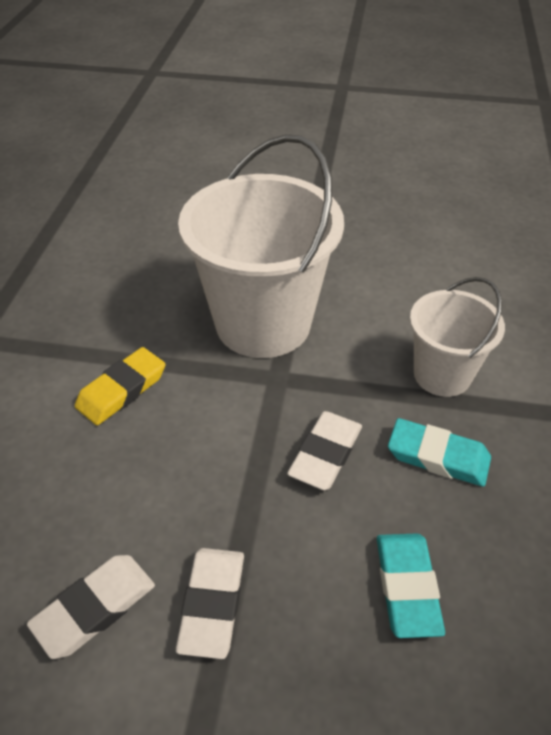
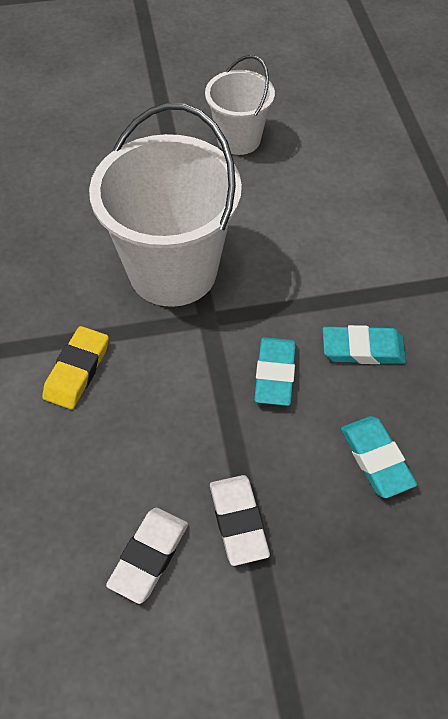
camera: 20 degrees left, 10 degrees up
white eraser [287,411,362,490] -> turquoise eraser [254,337,296,406]
white bucket [410,277,505,397] -> white bucket moved to [205,55,275,155]

